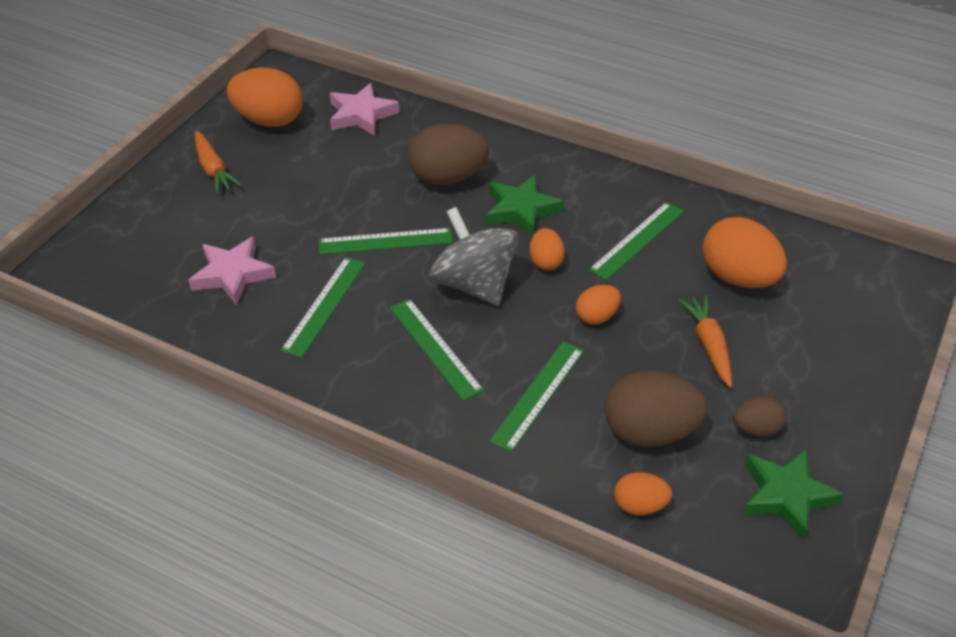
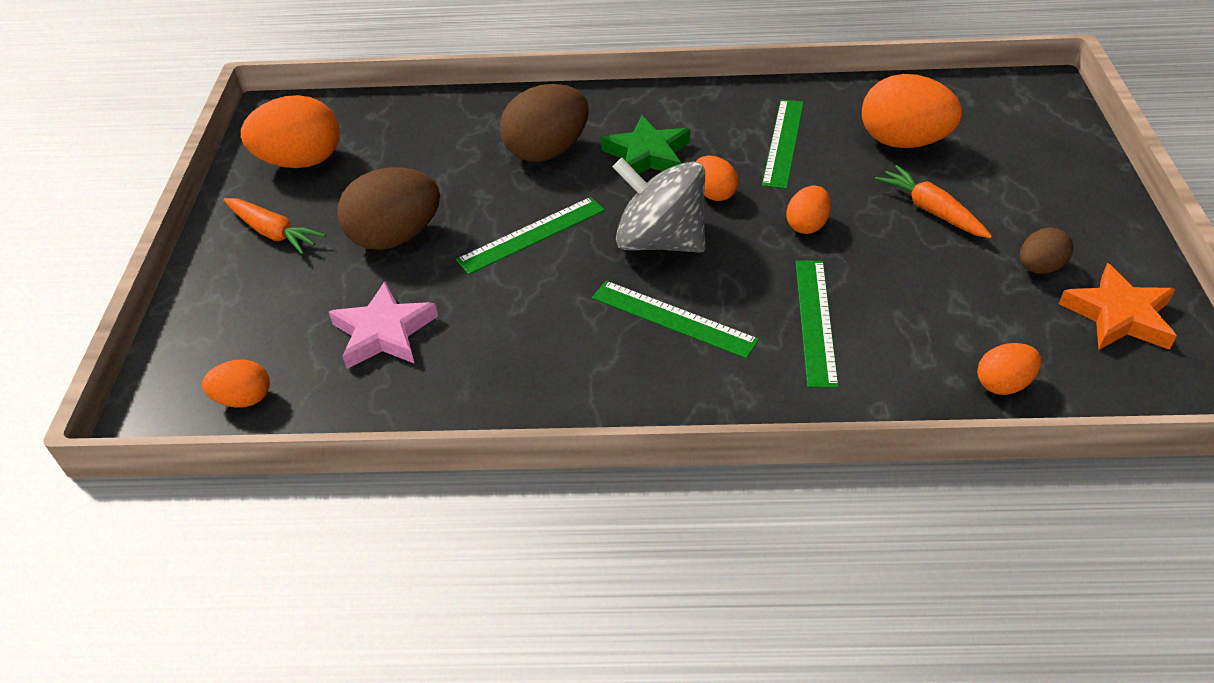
camera: 25 degrees left, 0 degrees up
green ruler [281,257,365,358] -> none
pink star [330,83,400,136] -> none
brown egg [604,370,708,447] -> brown egg moved to [337,167,440,250]
green star [743,448,844,541] -> orange star [1059,263,1177,350]
none -> orange egg [202,360,270,408]

